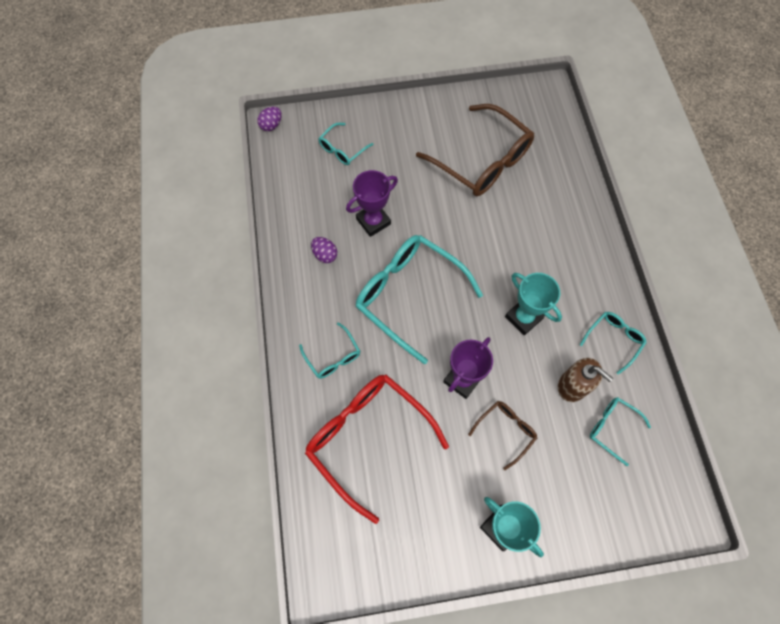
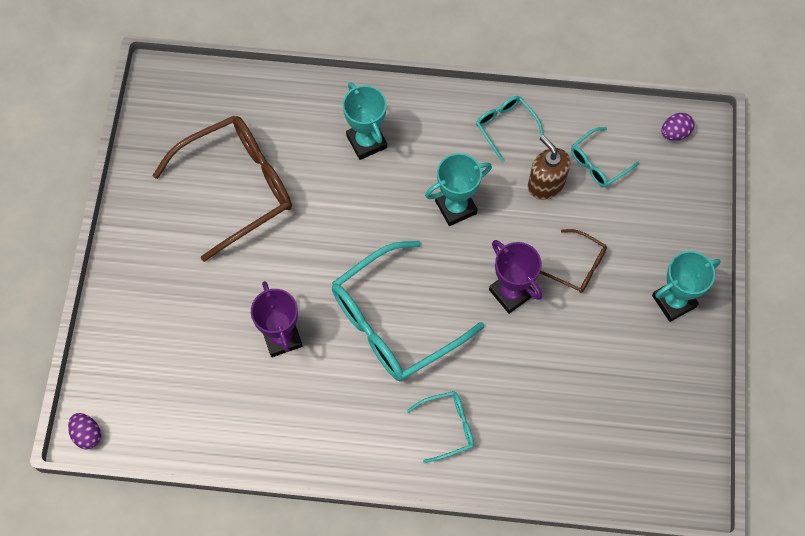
camera: 75 degrees left, 0 degrees up
red glasses [305,375,449,524] -> none
purple egg [311,237,337,263] -> purple egg moved to [661,113,694,141]
turquoise glasses [318,123,374,165] -> none
brown glasses [468,401,537,470] -> brown glasses turned 150 degrees clockwise [540,229,607,293]
brown soap dispenser [558,358,613,402] -> brown soap dispenser turned 90 degrees counterclockwise [528,135,571,200]
none -> turquoise trophy [343,82,387,160]

